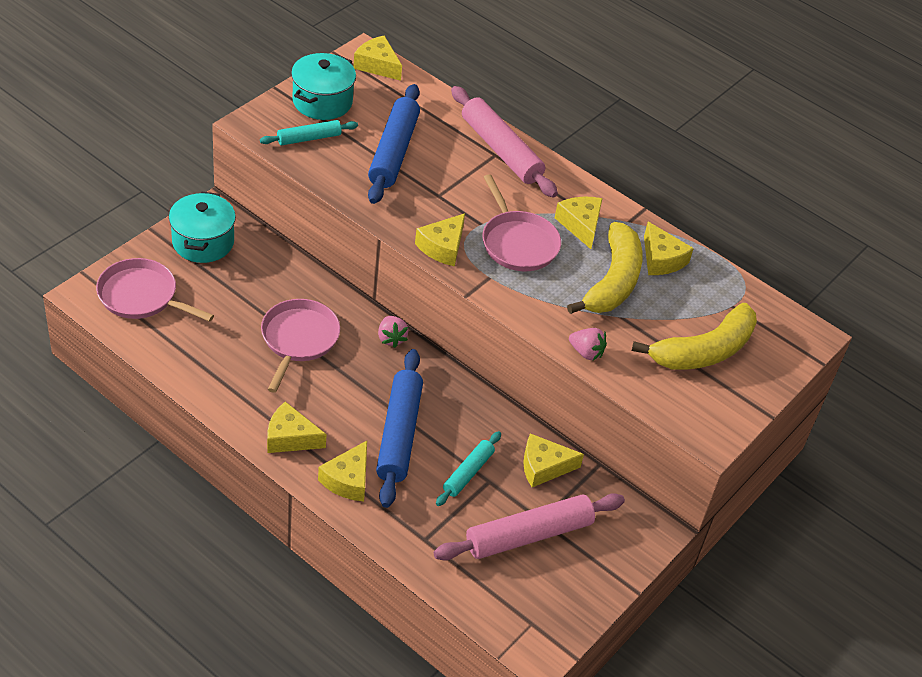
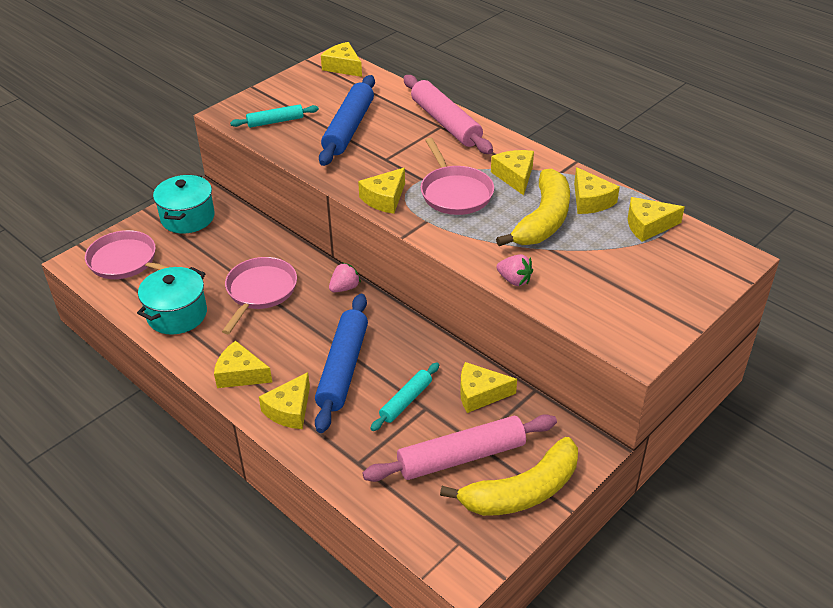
camera: 10 degrees right, 5 degrees down
turquoise pot [291,53,356,120] -> turquoise pot moved to [137,267,207,335]
pink strawberry [378,316,409,348] -> pink strawberry turned 120 degrees counterclockwise [329,263,361,292]
yellow banana [632,303,757,370] -> yellow banana moved to [440,437,578,516]
none -> yellow cheese [628,197,685,242]

